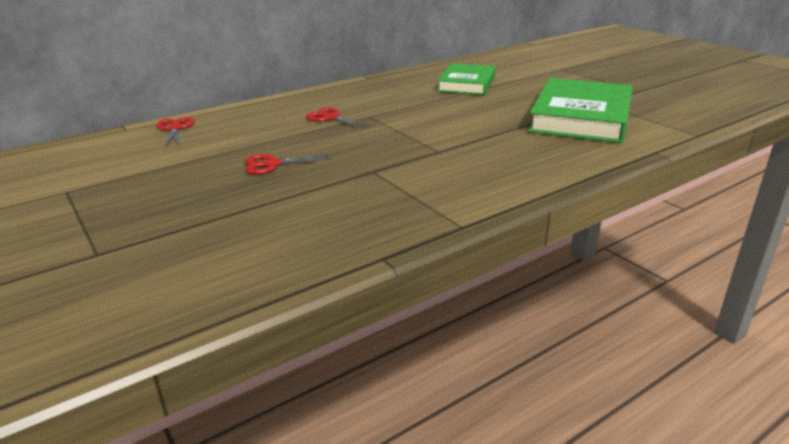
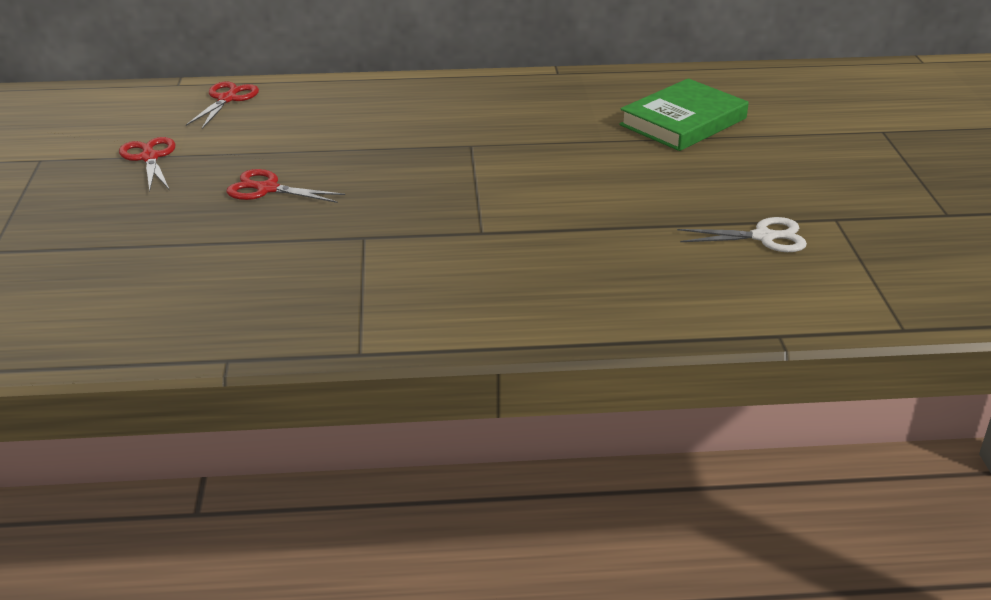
camera: 30 degrees right, 5 degrees up
red scissors [306,107,372,129] -> red scissors moved to [119,137,176,192]
green book [528,78,632,143] -> white scissors [677,217,807,252]

